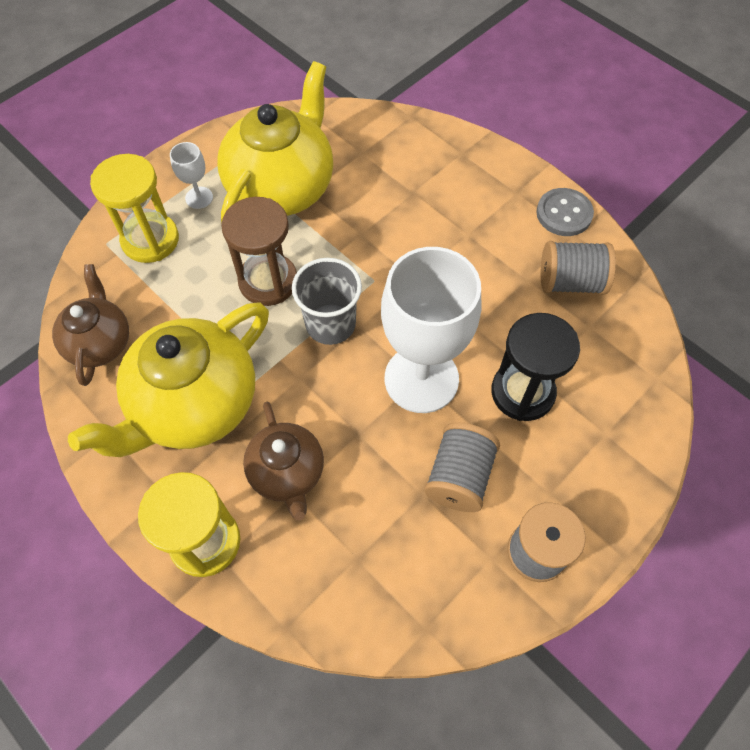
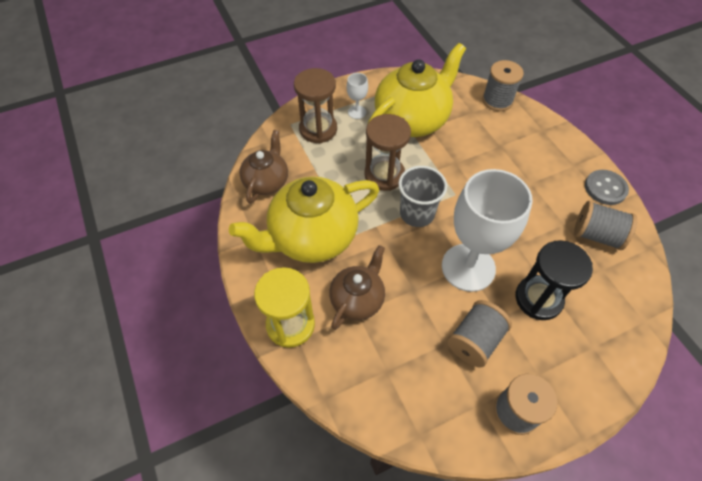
camera: 20 degrees right, 5 degrees down
yellow hourglass [90,154,179,263] -> brown hourglass [294,68,337,143]
brown teapot [243,402,324,521] -> brown teapot turned 150 degrees counterclockwise [329,245,385,330]
none -> grey spool [482,60,524,111]

